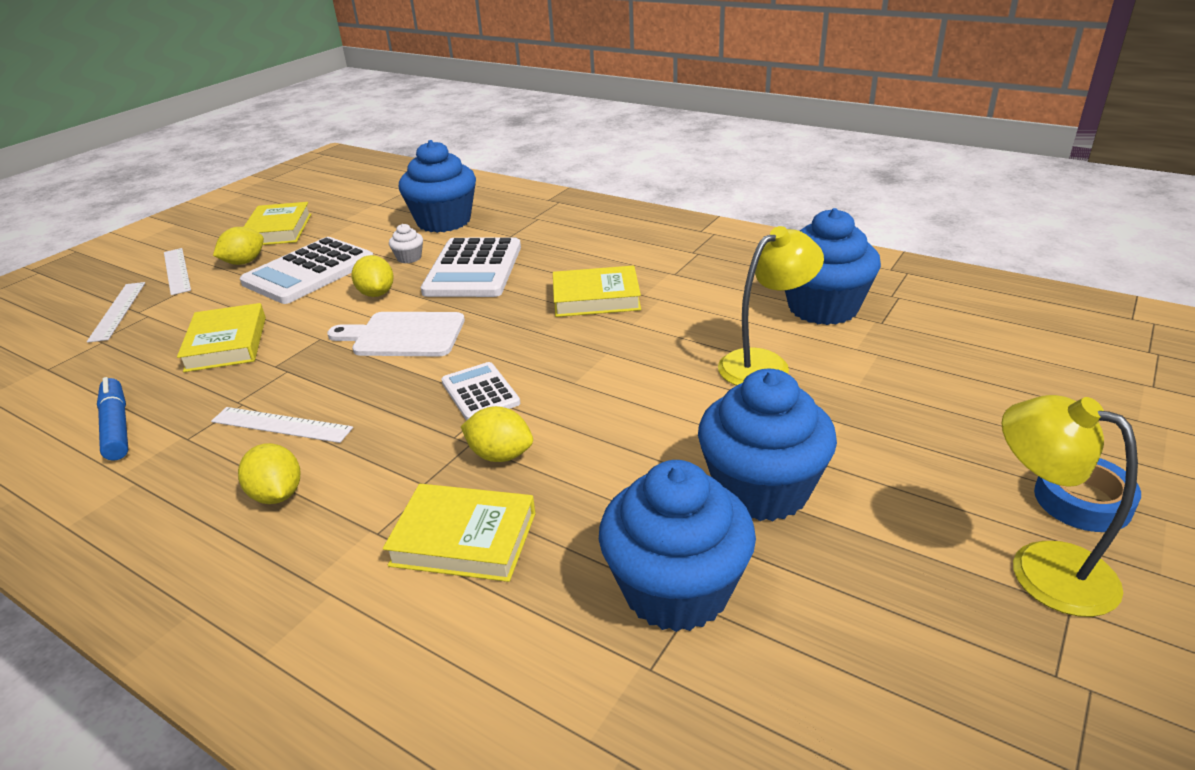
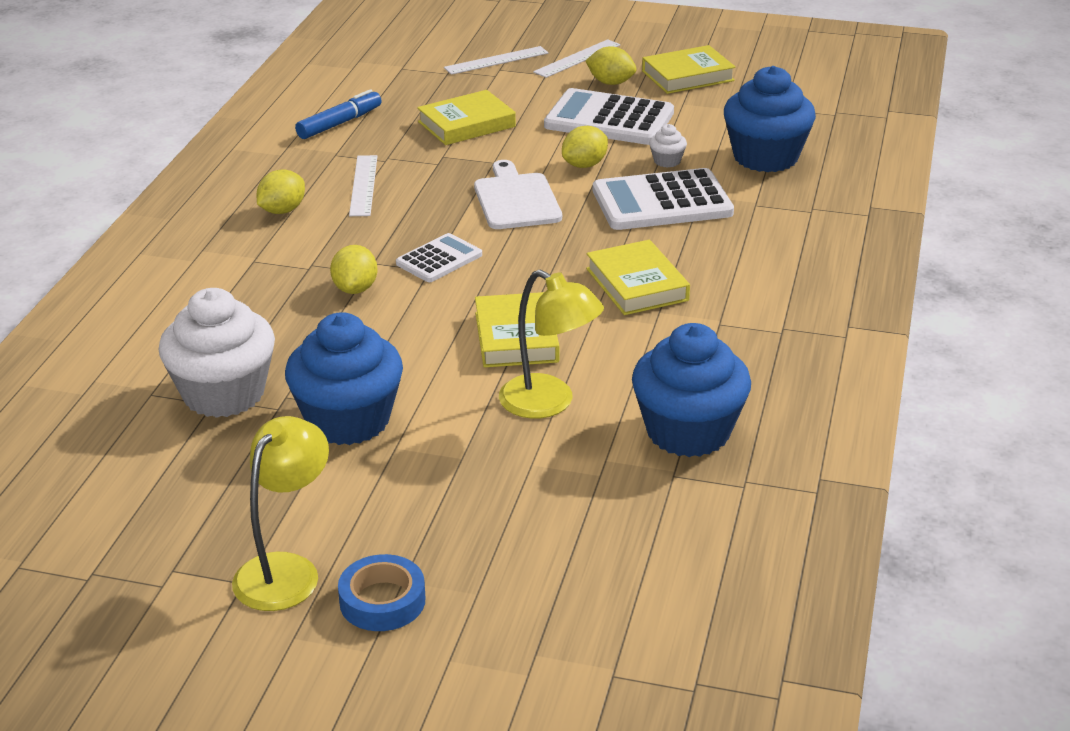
camera: 70 degrees right, 0 degrees up
yellow book [383,484,536,582] -> yellow book moved to [475,292,559,368]
blue cupcake [599,460,756,632] -> white cupcake [159,288,275,418]

